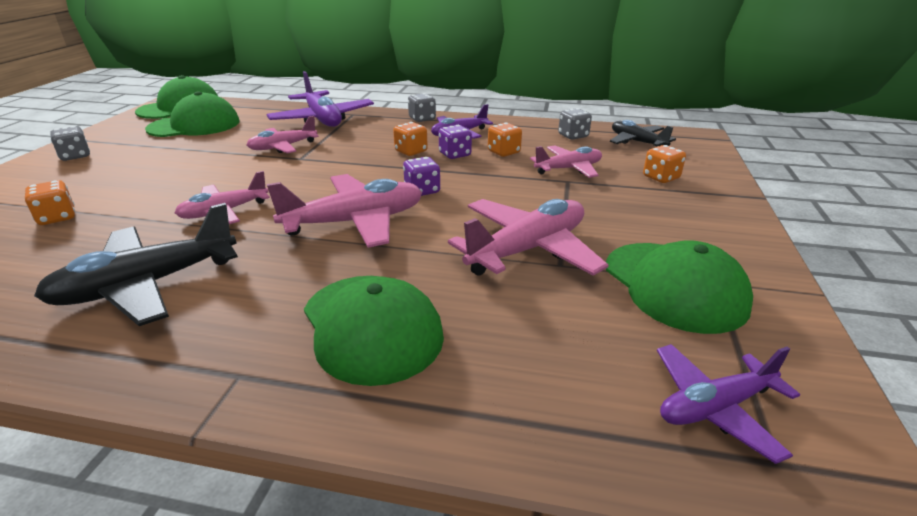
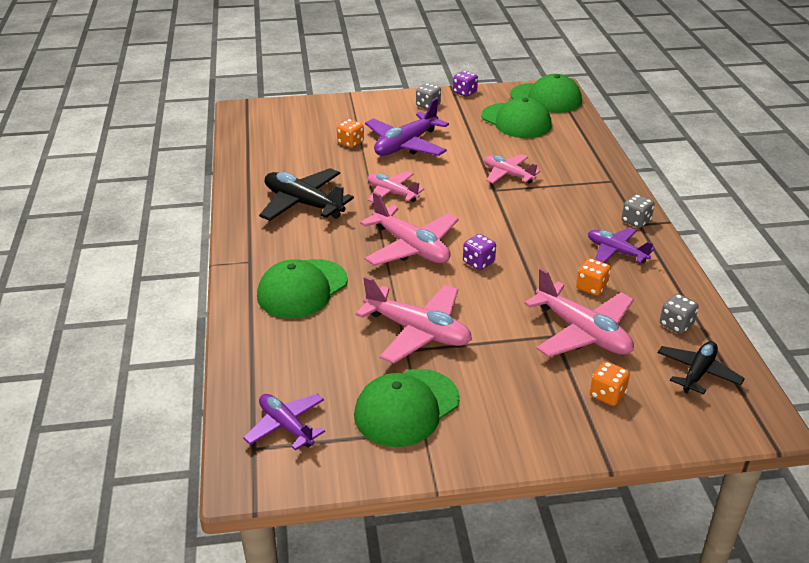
camera: 70 degrees right, 5 degrees up
purple plane [266,71,374,127] -> purple plane moved to [365,98,449,156]
orange dice [393,122,428,156] -> none
purple dice [439,125,472,159] -> purple dice moved to [453,71,478,97]
pink plane [530,145,602,178] -> pink plane [524,268,634,357], size x1.59

